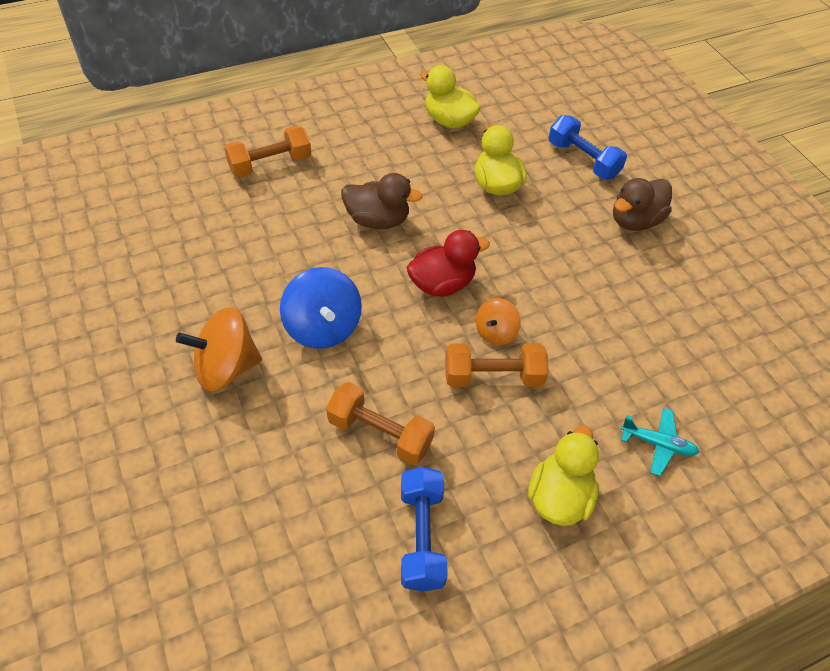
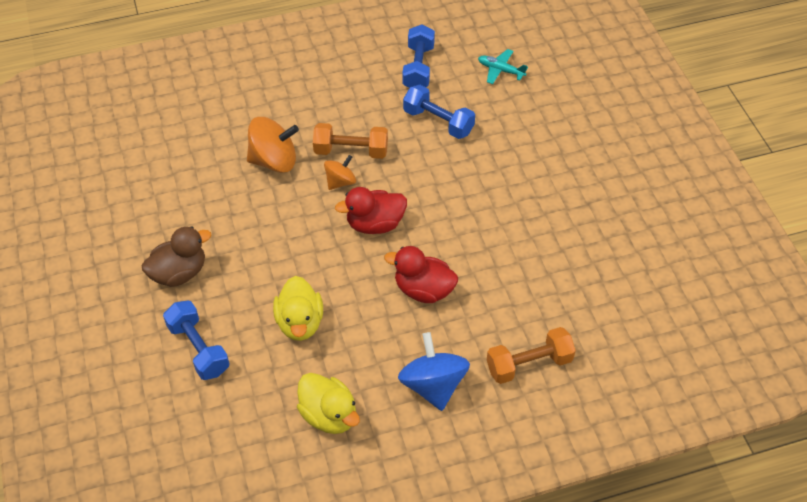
camera: 170 degrees left, 0 degrees up
orange spinning top [176,307,262,391] -> orange spinning top moved to [247,117,299,173]
blue spinning top [280,267,362,349] -> blue spinning top moved to [398,332,470,411]
orange dumbbell [326,382,435,465] -> blue dumbbell [403,85,475,139]
brown duck [341,173,423,229] -> red duck [384,246,458,303]
yellow duck [528,425,599,526] -> none
turquoise plane [620,408,699,476] -> turquoise plane moved to [478,49,528,84]

